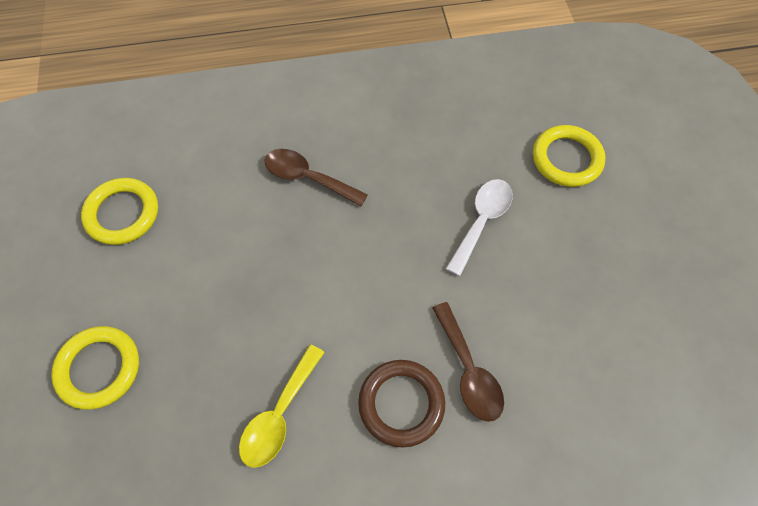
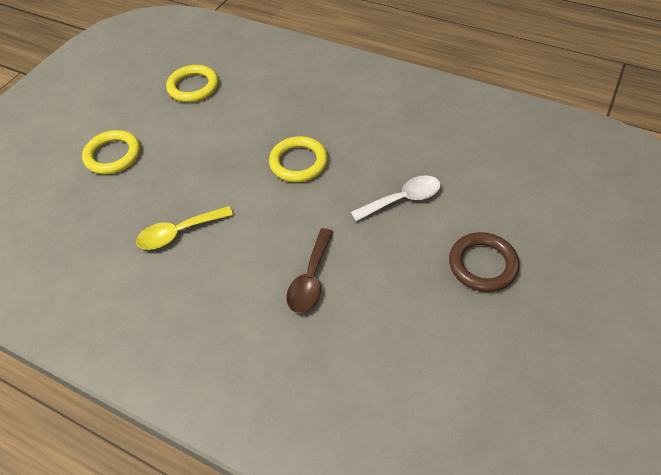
camera: 40 degrees right, 10 degrees down
brown spoon [265,149,368,207] -> none
brown ring [358,360,445,448] -> brown ring moved to [449,232,519,292]
yellow ring [533,125,605,187] -> yellow ring moved to [269,136,328,182]

